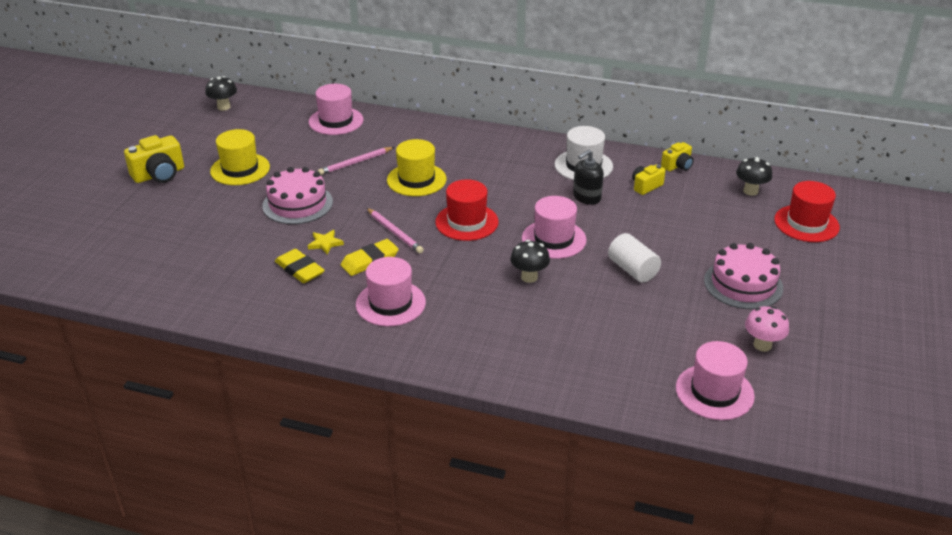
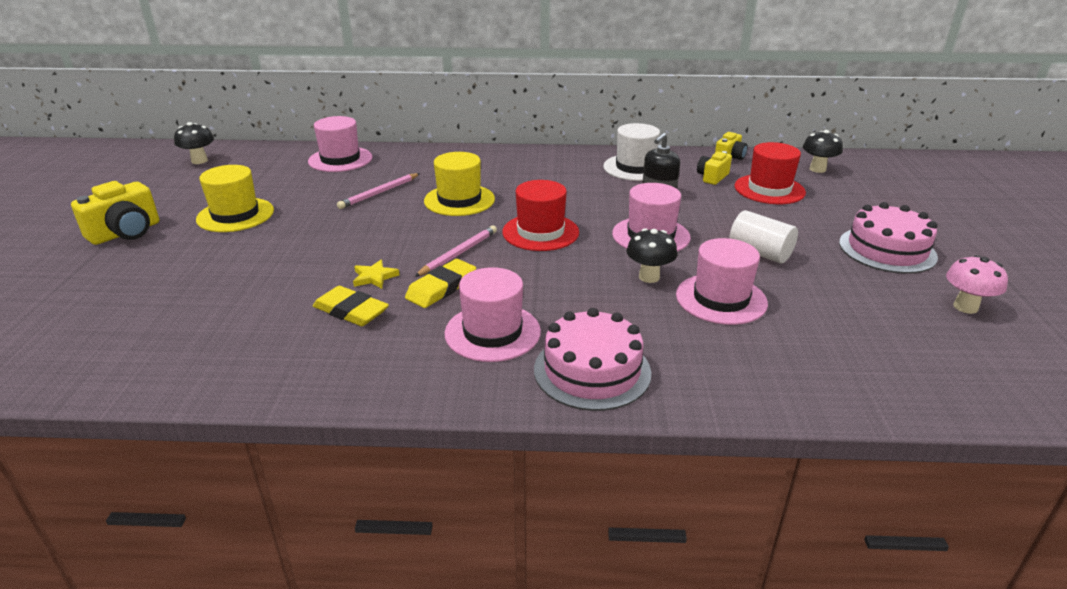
camera: 15 degrees left, 5 degrees down
pink cake [262,167,333,224] -> pink cake moved to [534,308,651,411]
pink pencil [367,208,424,253] -> pink pencil turned 90 degrees counterclockwise [415,225,497,277]
pink hat [676,341,755,420] -> pink hat moved to [676,238,768,325]
red hat [774,181,840,242] -> red hat moved to [735,142,806,204]

